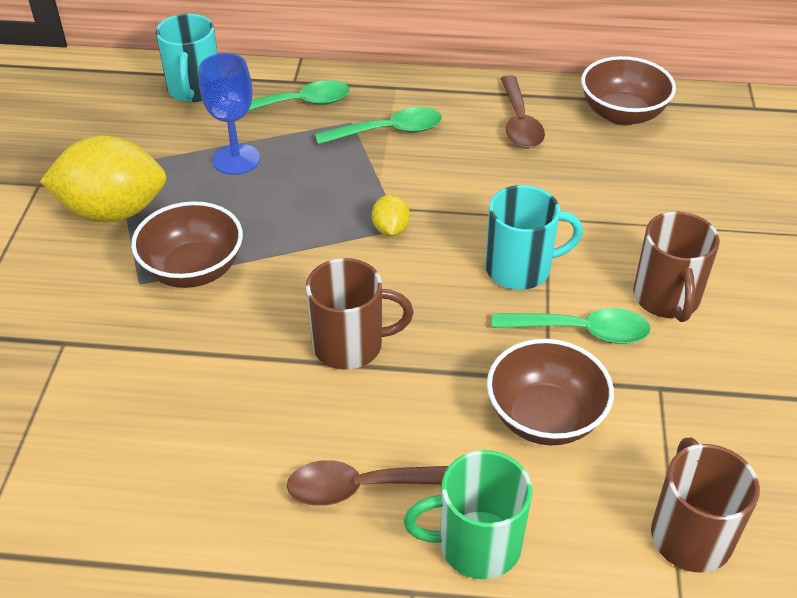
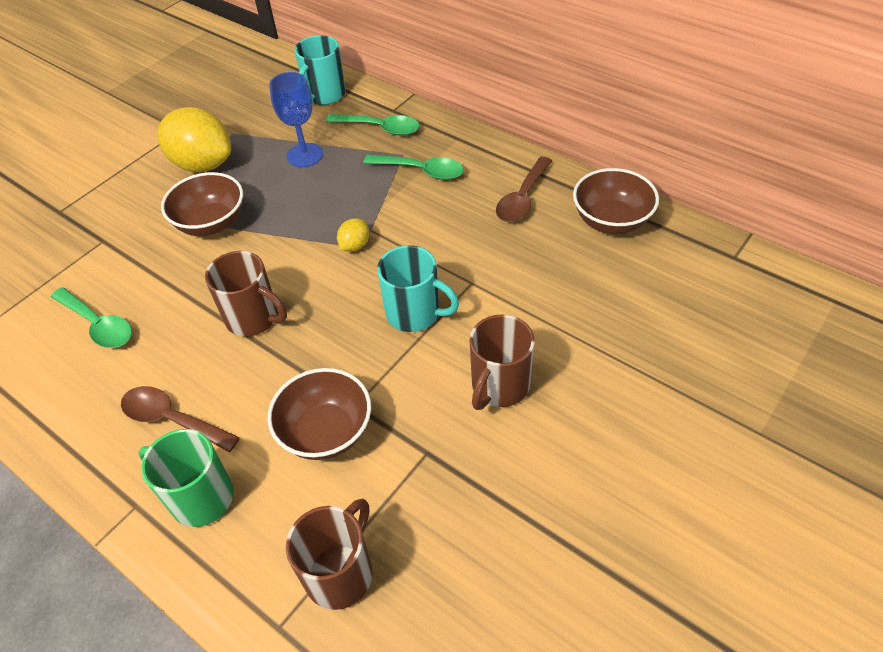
camera: 35 degrees right, 5 degrees up
green spoon [492,308,651,344] -> green spoon moved to [51,287,132,348]

